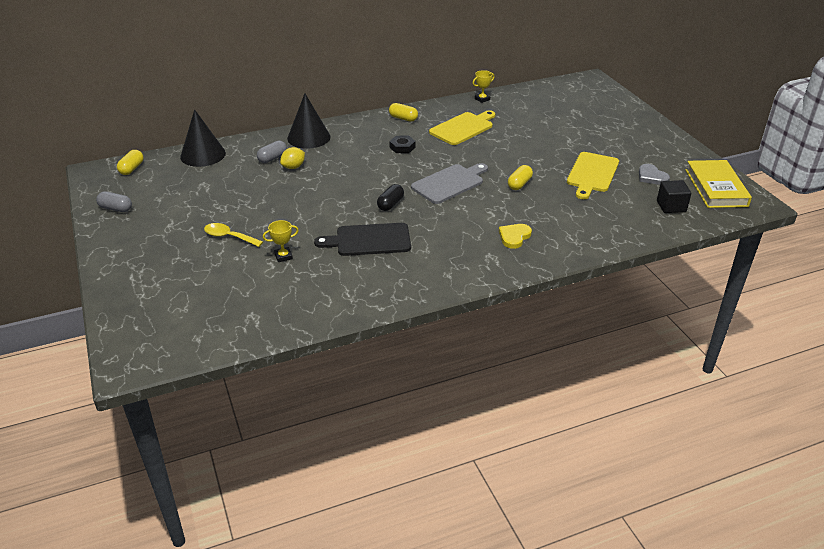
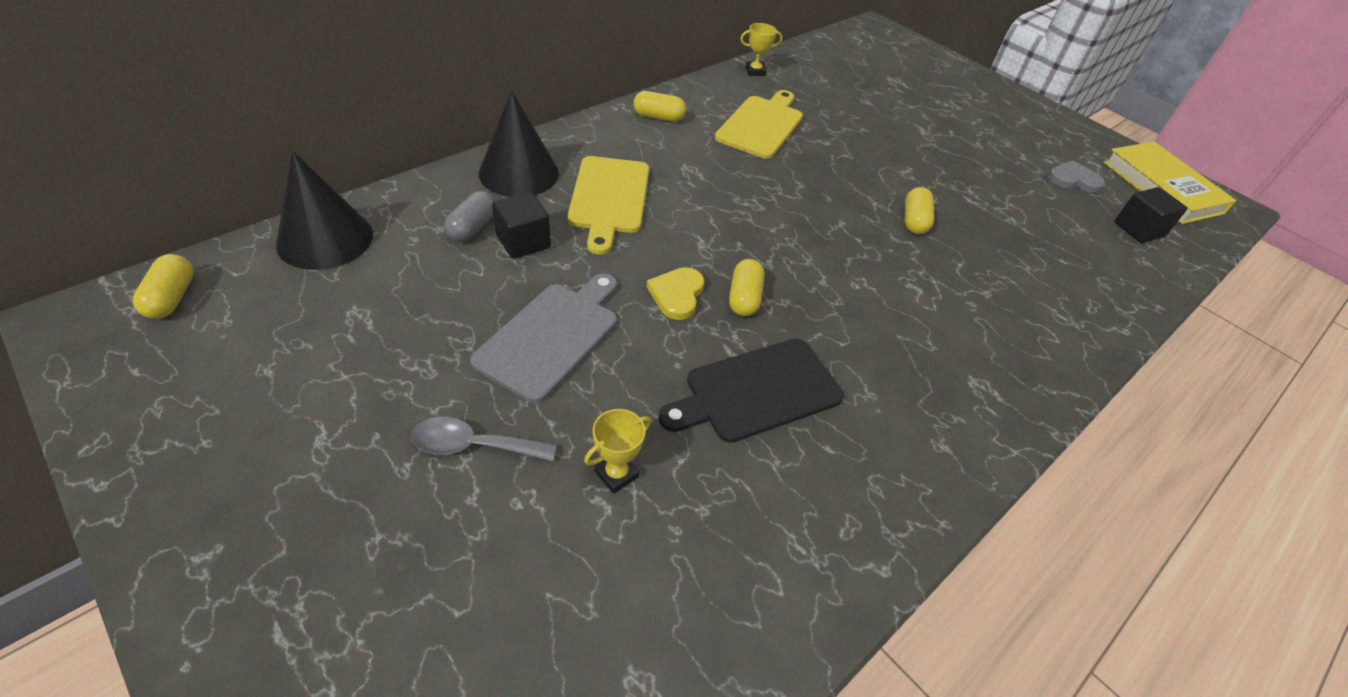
camera: 25 degrees left, 10 degrees up
grey capsule [96,191,132,212] -> none
yellow spoon [204,223,263,247] -> grey spoon [411,417,557,461]
yellow lemon [280,147,305,169] -> black cube [492,192,551,259]
black capsule [377,184,404,211] -> yellow capsule [729,259,765,316]
black nut [389,136,416,153] -> none
grey cutting board [411,163,488,204] -> grey cutting board moved to [470,273,617,403]
yellow trophy [473,70,494,103] -> yellow trophy turned 45 degrees clockwise [740,23,783,76]
yellow heart [499,224,532,249] -> yellow heart moved to [647,267,704,320]
yellow cutting board [567,152,619,199] -> yellow cutting board moved to [567,156,649,255]
grey heart [639,164,670,185] -> grey heart turned 150 degrees clockwise [1048,160,1105,193]

